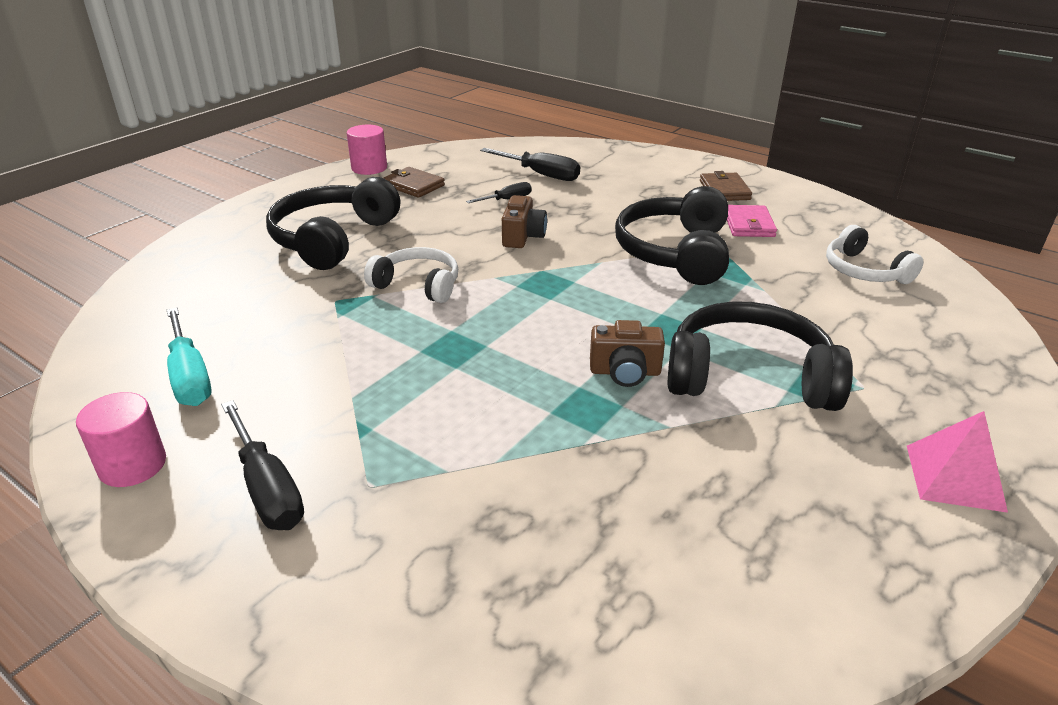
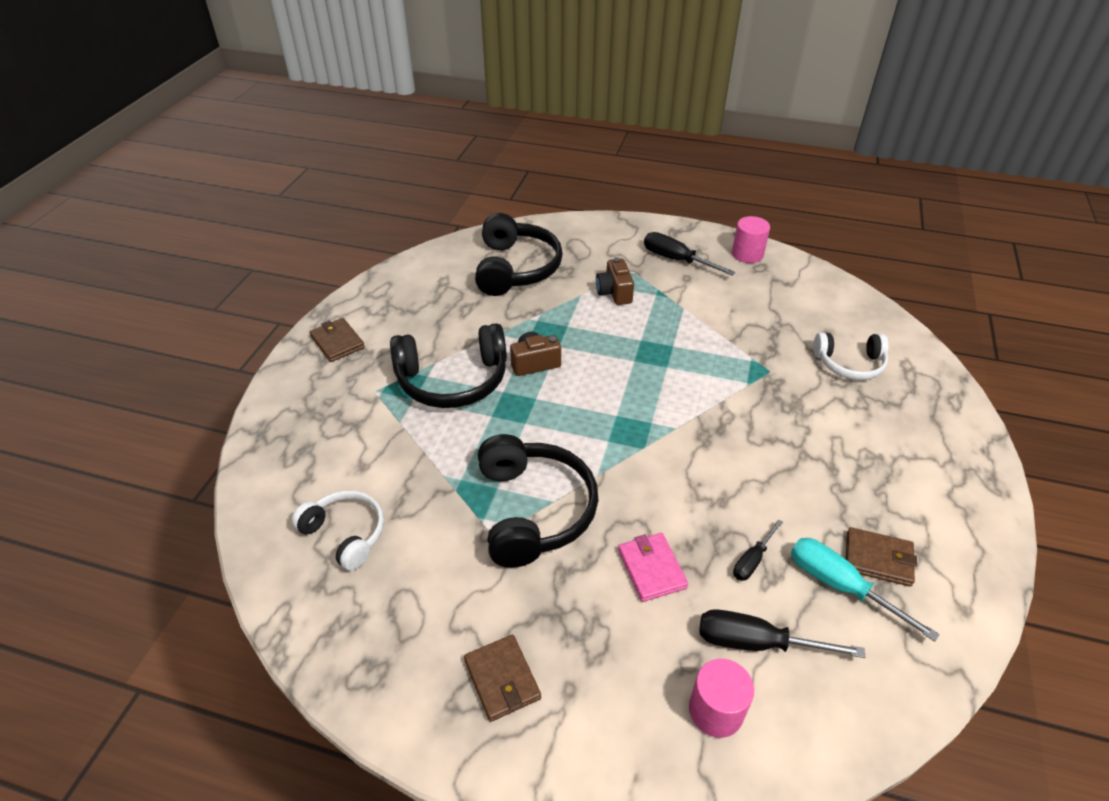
camera: 160 degrees right, 10 degrees up
turquoise screwdriver [167,308,212,406] -> turquoise screwdriver moved to [791,538,940,642]
black headphones [266,177,400,270] -> black headphones moved to [475,213,563,296]
pink cylinder [347,125,387,175] -> pink cylinder moved to [689,659,754,738]
white headphones [364,247,458,303] -> white headphones moved to [813,332,889,380]
brown camera [502,195,547,248] -> brown camera moved to [596,257,634,305]
pink wallet [727,205,777,237] -> pink wallet moved to [618,533,688,602]
pink pyramid [907,411,1008,513] -> brown wallet [309,318,365,362]

